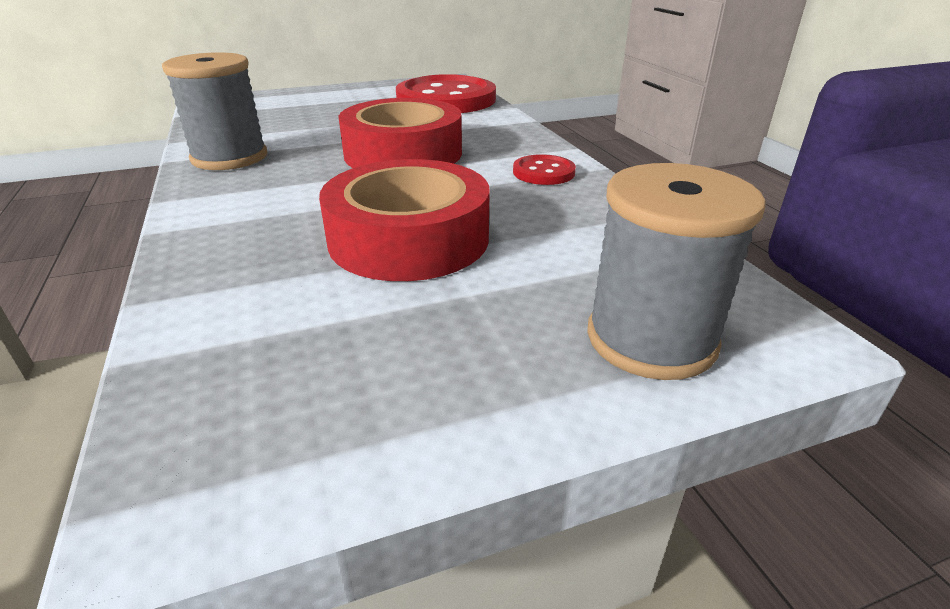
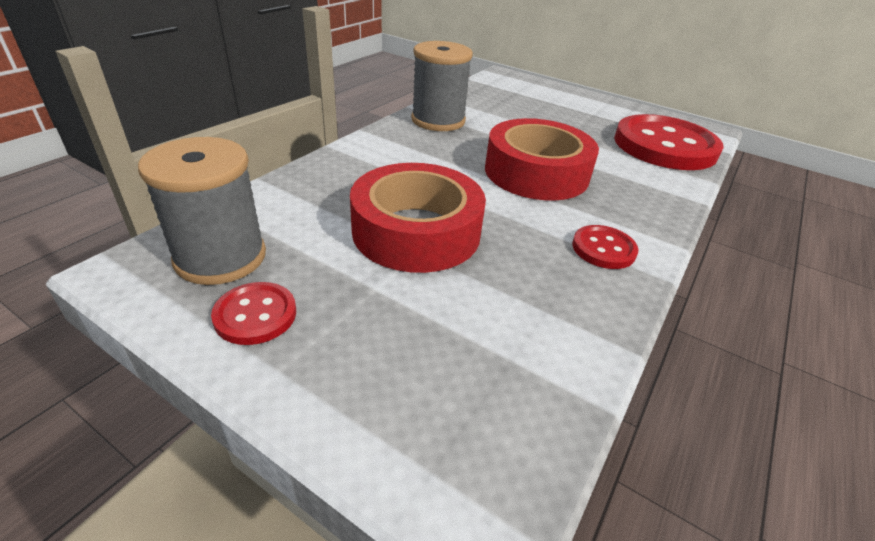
camera: 50 degrees right, 5 degrees up
grey spool [587,163,766,380] -> grey spool moved to [138,137,266,285]
none -> red button [211,282,296,345]

